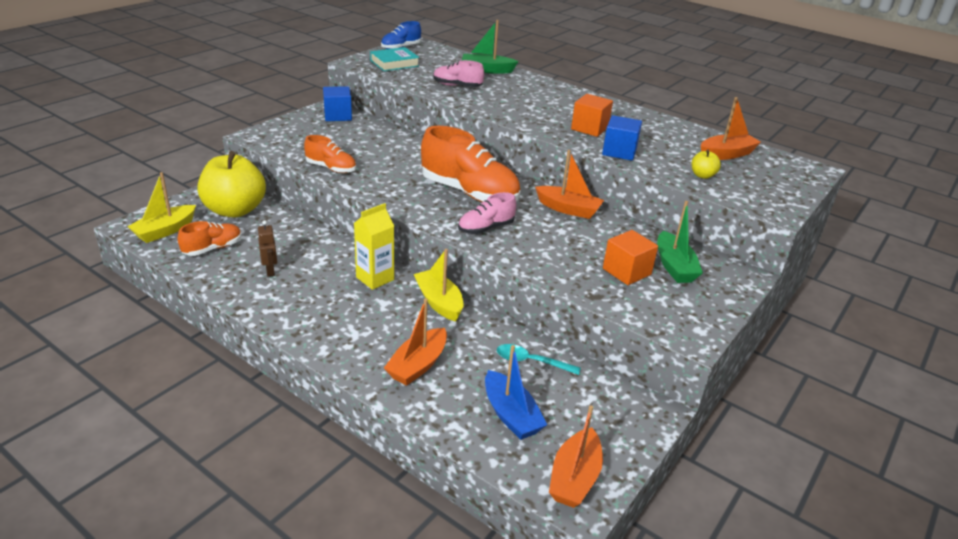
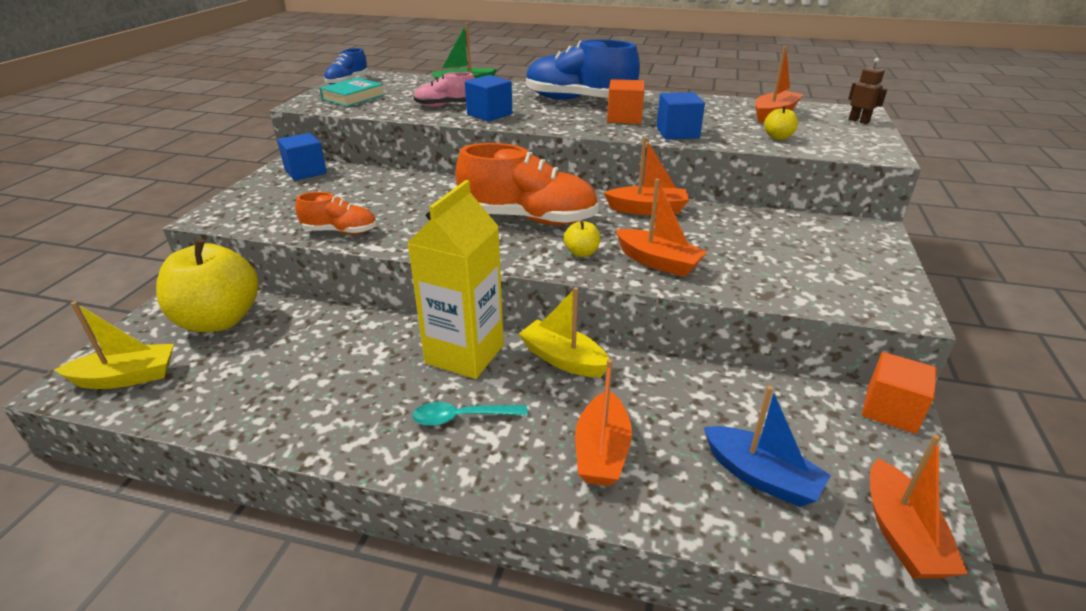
camera: 20 degrees left, 0 degrees up
yellow boat [127,172,196,243] -> yellow boat turned 120 degrees counterclockwise [55,301,174,389]
orange shoe [178,221,242,256] -> none
brown robot [258,220,277,277] -> brown robot moved to [848,58,887,124]
yellow carton [354,203,394,290] -> yellow carton [407,180,504,379], size x1.59
pink shoe [458,192,516,234] -> yellow apple [564,220,601,257]
turquoise spoon [497,344,581,375] -> turquoise spoon moved to [412,402,528,426]
orange cube [603,230,658,285] -> orange cube moved to [862,352,937,434]
green boat [657,201,703,283] -> none
none -> blue cube [465,75,512,122]
none -> blue shoe [526,39,640,100]
none -> orange boat [616,179,707,277]

